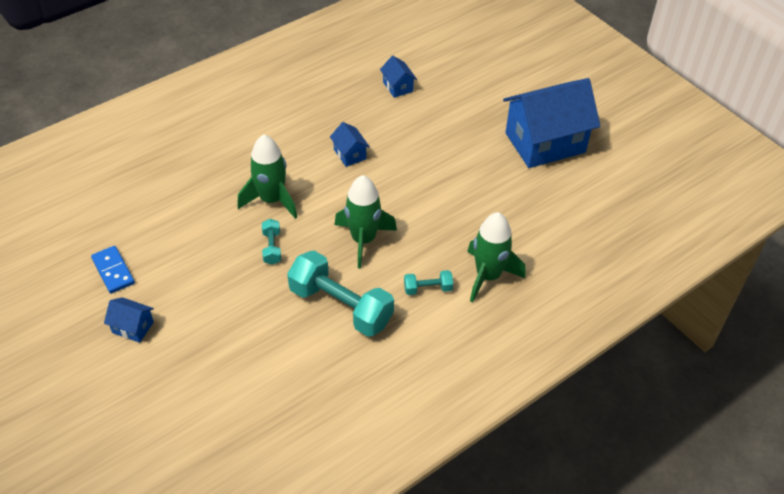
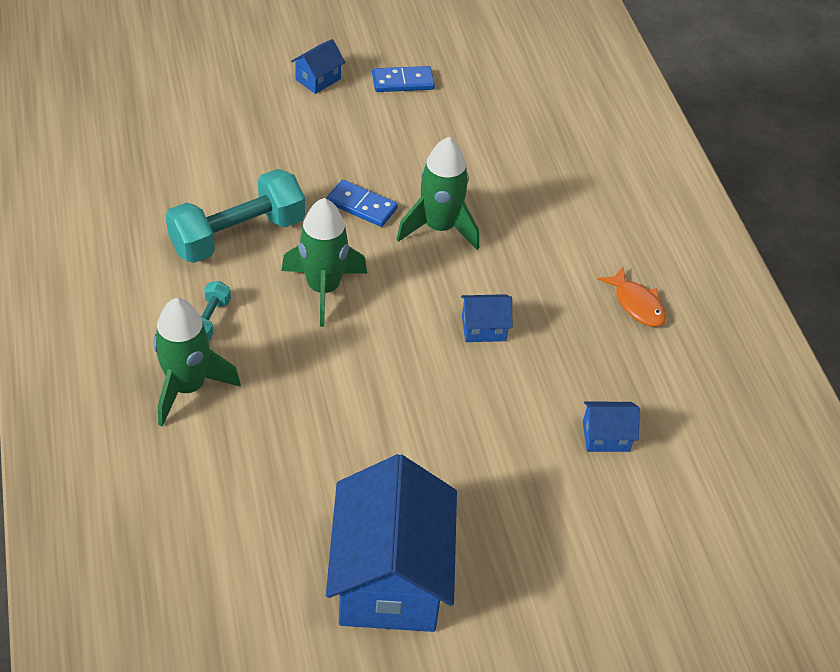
camera: 110 degrees right, 0 degrees up
turquoise dumbbell [262,219,281,265] -> blue domino [326,180,398,227]
none -> orange fish [598,266,666,327]

